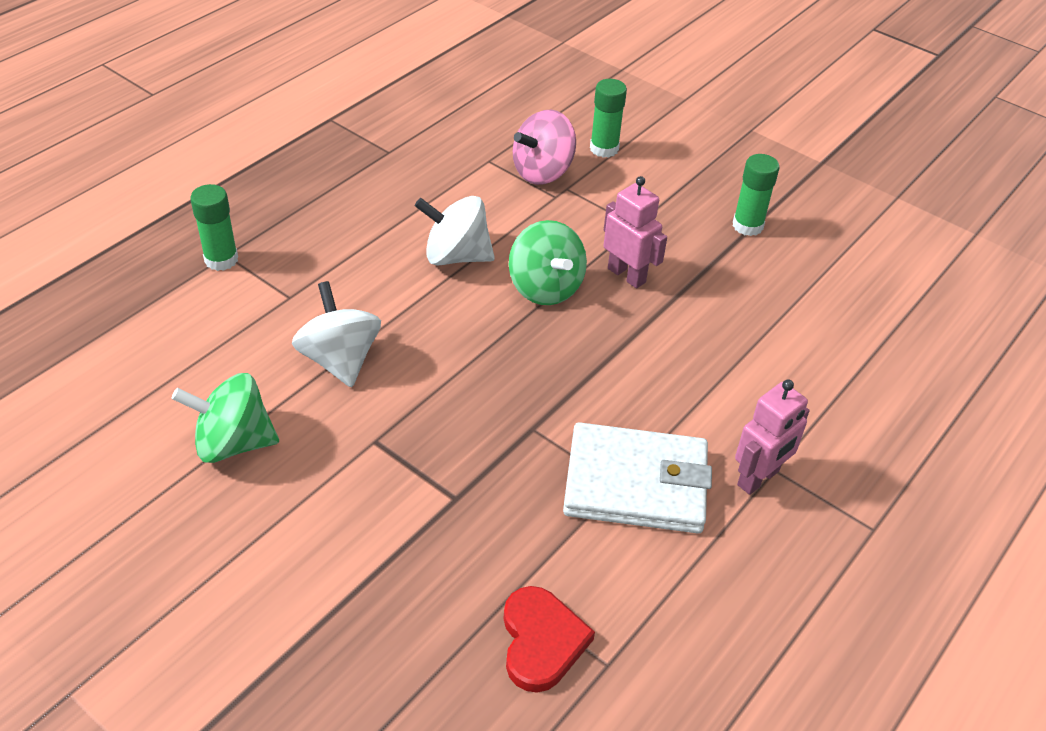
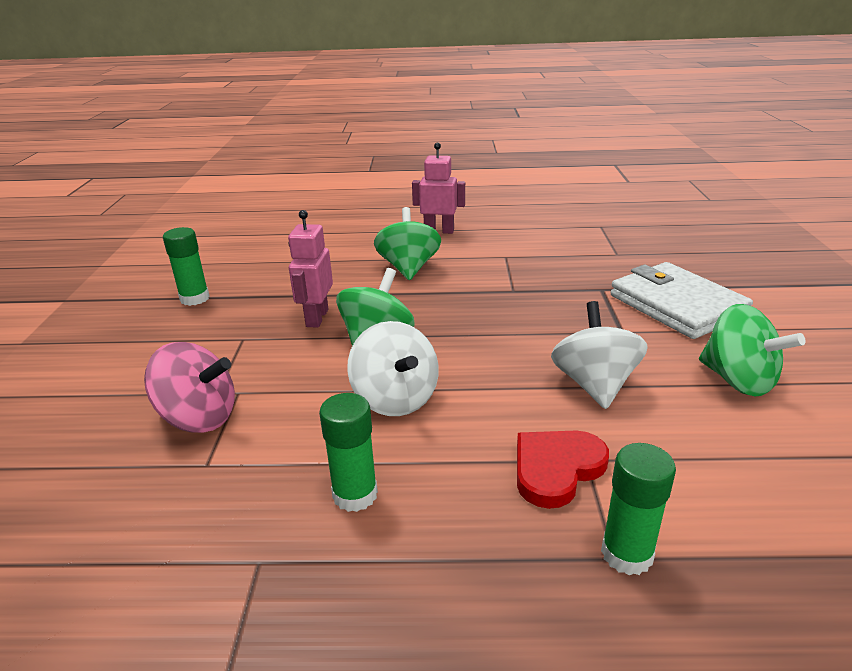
camera: 125 degrees left, 15 degrees down
white spinning top [292,281,381,387] -> white spinning top turned 150 degrees clockwise [551,301,648,409]
red heart [504,586,595,693] -> red heart moved to [517,430,609,509]
white wallet [563,422,712,533] -> white wallet moved to [611,262,753,339]
green glue stick [590,79,627,158] -> green glue stick moved to [319,393,378,512]
none -> green spinning top [374,207,441,280]

